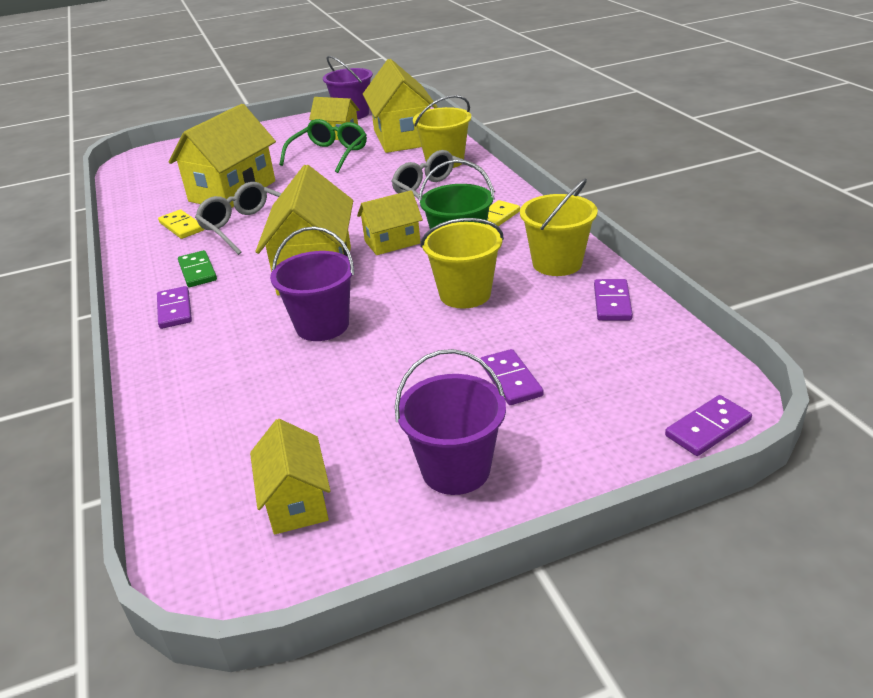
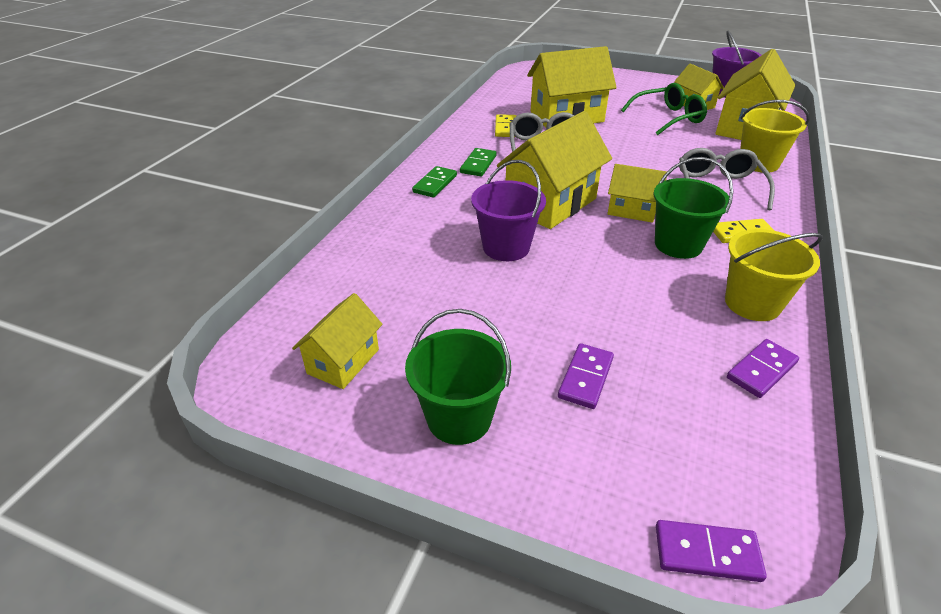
camera: 40 degrees right, 5 degrees up
purple domino [157,286,192,329] -> green domino [412,166,457,198]
purple bucket [395,349,506,495] -> green bucket [405,309,511,445]
yellow bucket [420,218,504,309] -> none

